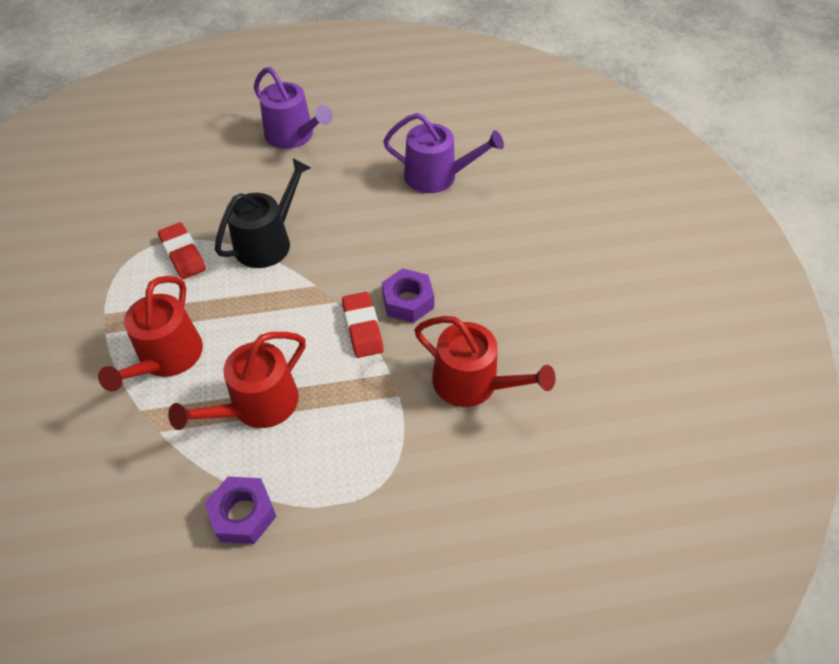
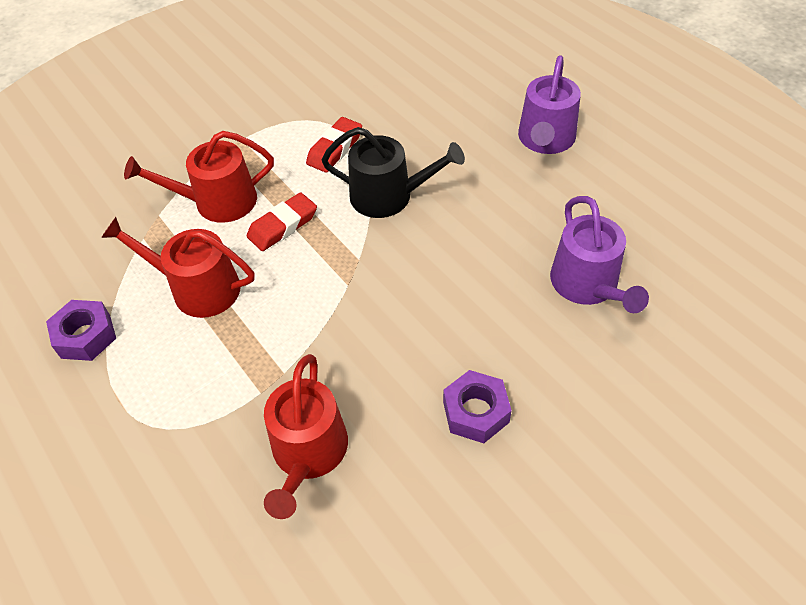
camera: 65 degrees right, 0 degrees up
red eraser [342,292,384,358] -> red eraser moved to [246,192,317,251]
purple nut [382,268,434,323] -> purple nut moved to [443,370,512,443]

